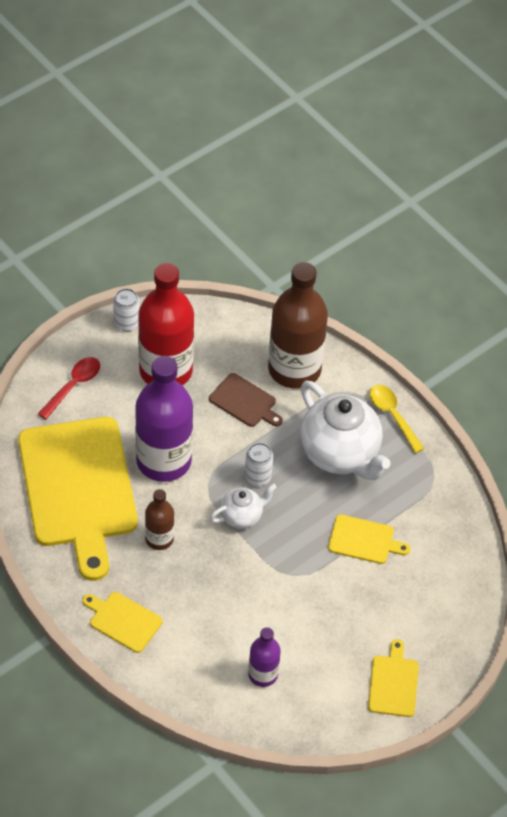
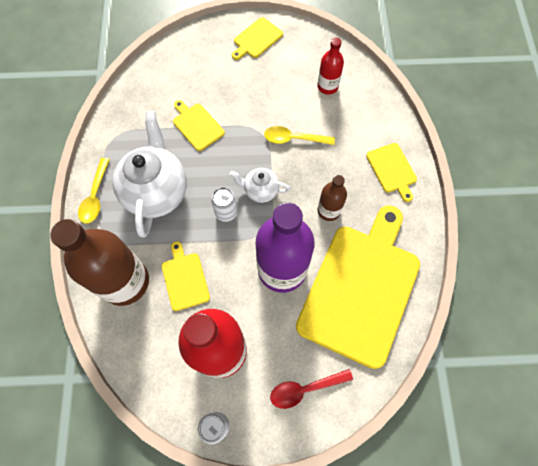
camera: 140 degrees left, 15 degrees up
brown cutting board [209,373,283,427] -> yellow cutting board [162,241,210,311]
purple bottle [248,627,281,687] -> red bottle [317,38,344,95]
none -> yellow spoon [264,126,335,145]

